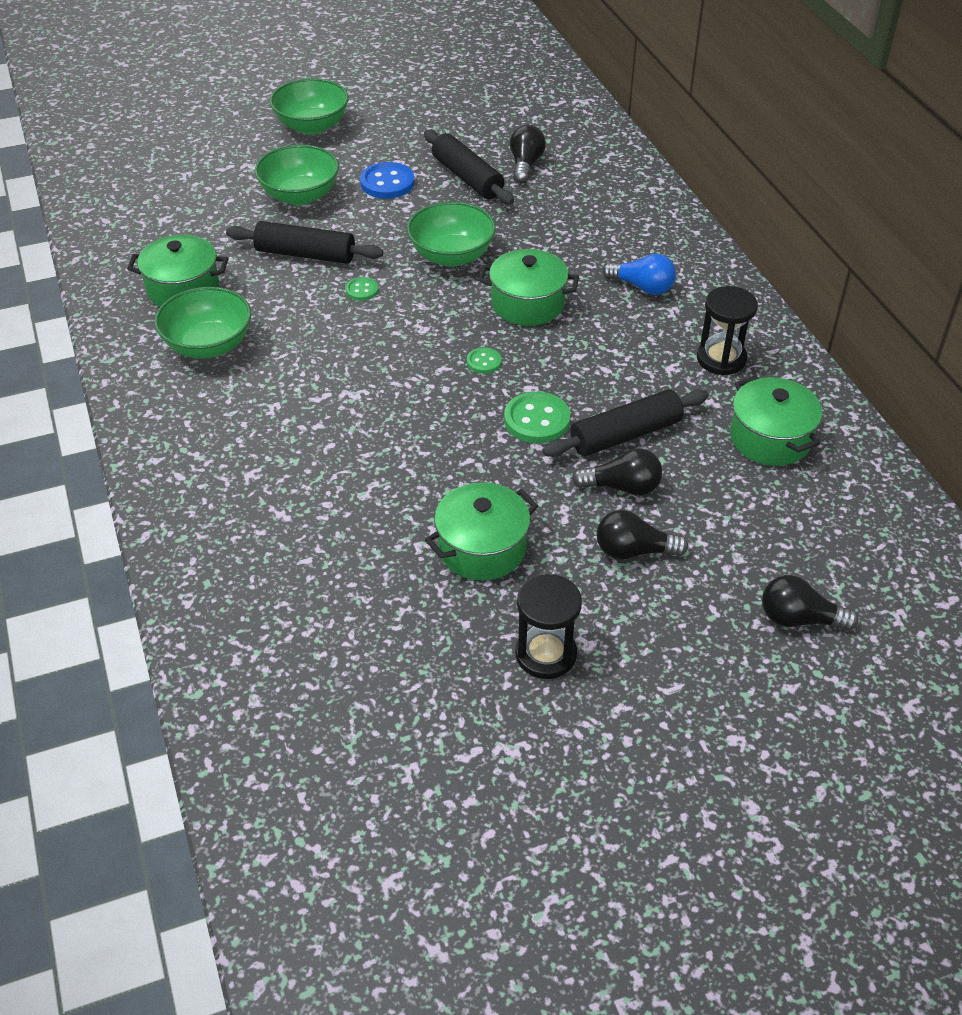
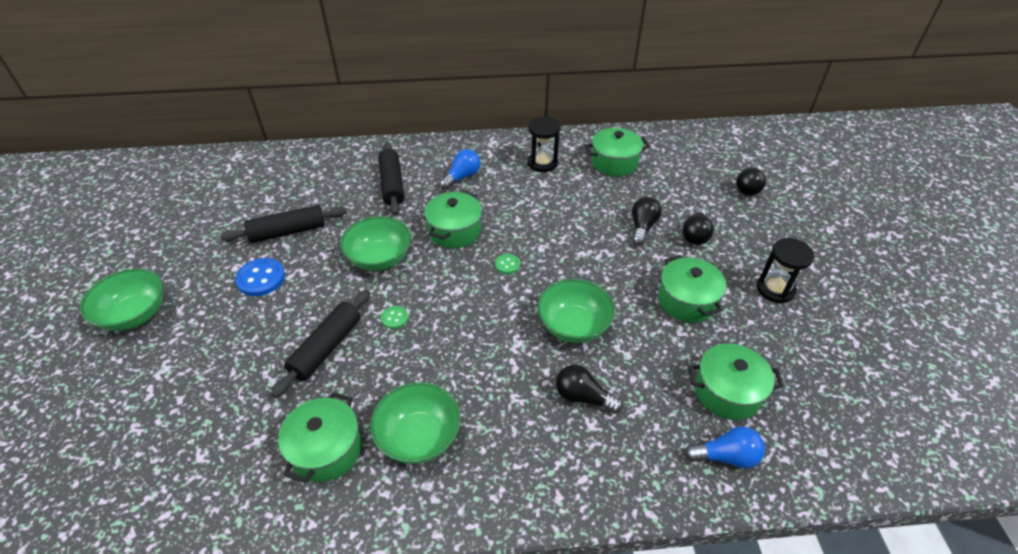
camera: 75 degrees left, 0 degrees up
green bowl [255,145,339,205] -> green bowl moved to [537,279,615,343]
green button [504,391,571,443] -> none
black light bulb [510,125,546,183] -> black light bulb moved to [556,365,623,413]
black rolling pin [542,389,709,457] -> black rolling pin moved to [378,142,404,216]
none -> blue light bulb [685,426,765,468]
none -> green pot [688,344,784,420]

